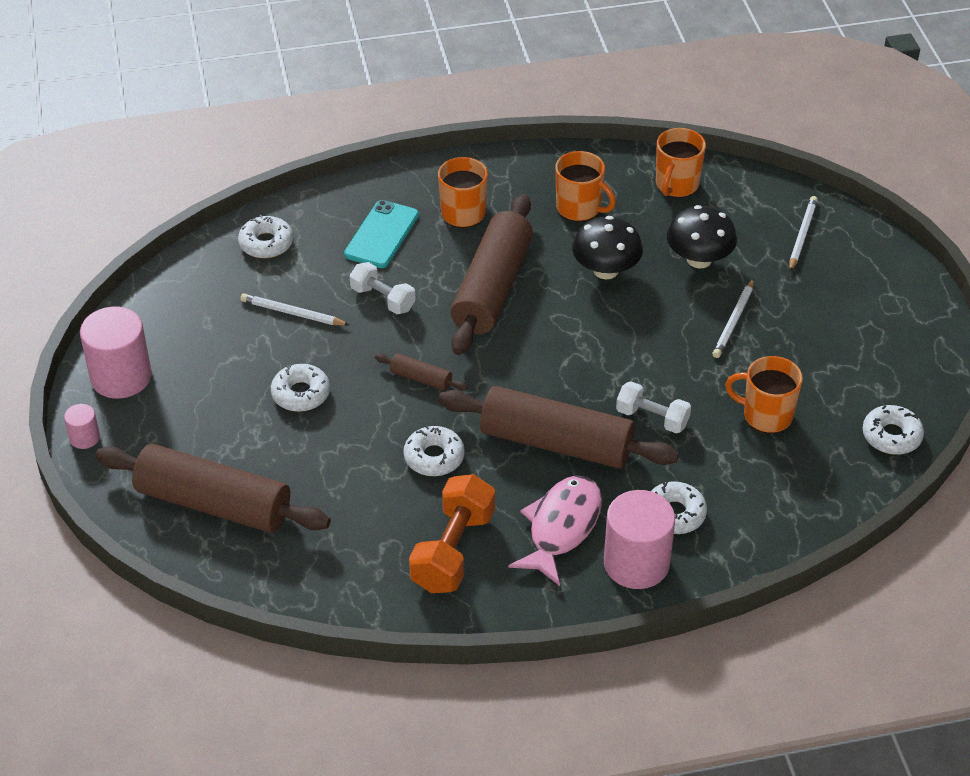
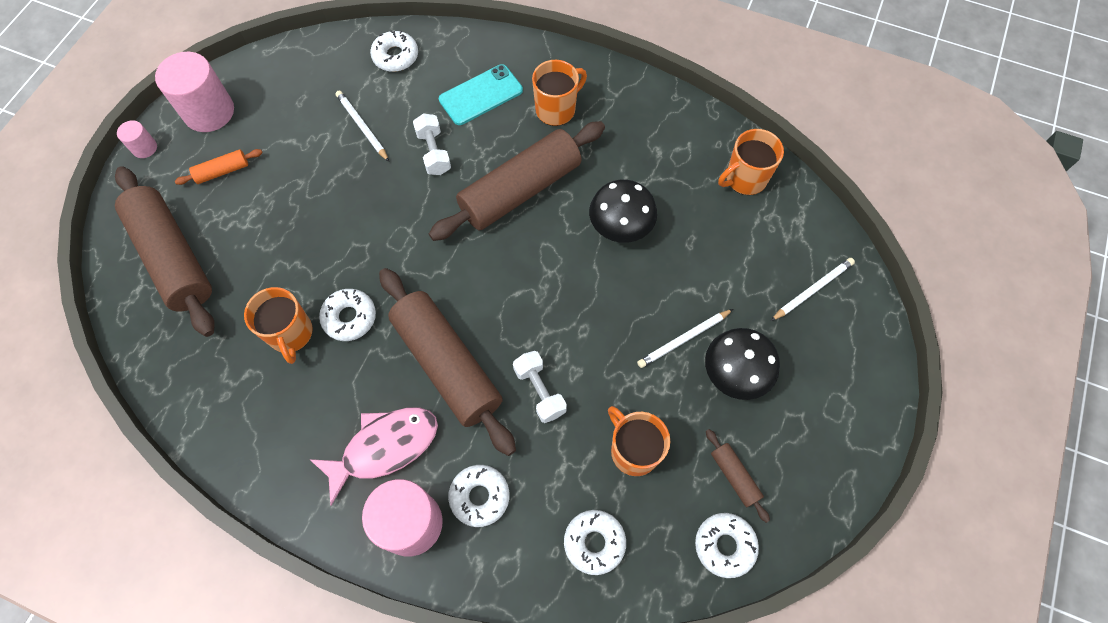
camera: 35 degrees right, 20 degrees up
white donut [271,364,330,412] -> white donut moved to [564,510,626,575]
brown rolling pin [375,353,468,391] -> brown rolling pin moved to [706,429,770,523]
orange dumbbell [409,474,495,593] -> none
orange mug [555,151,616,222] -> orange mug moved to [244,287,313,364]
black mushroom [667,205,737,269] -> black mushroom moved to [705,328,780,400]
none -> orange rolling pin [175,149,263,185]

